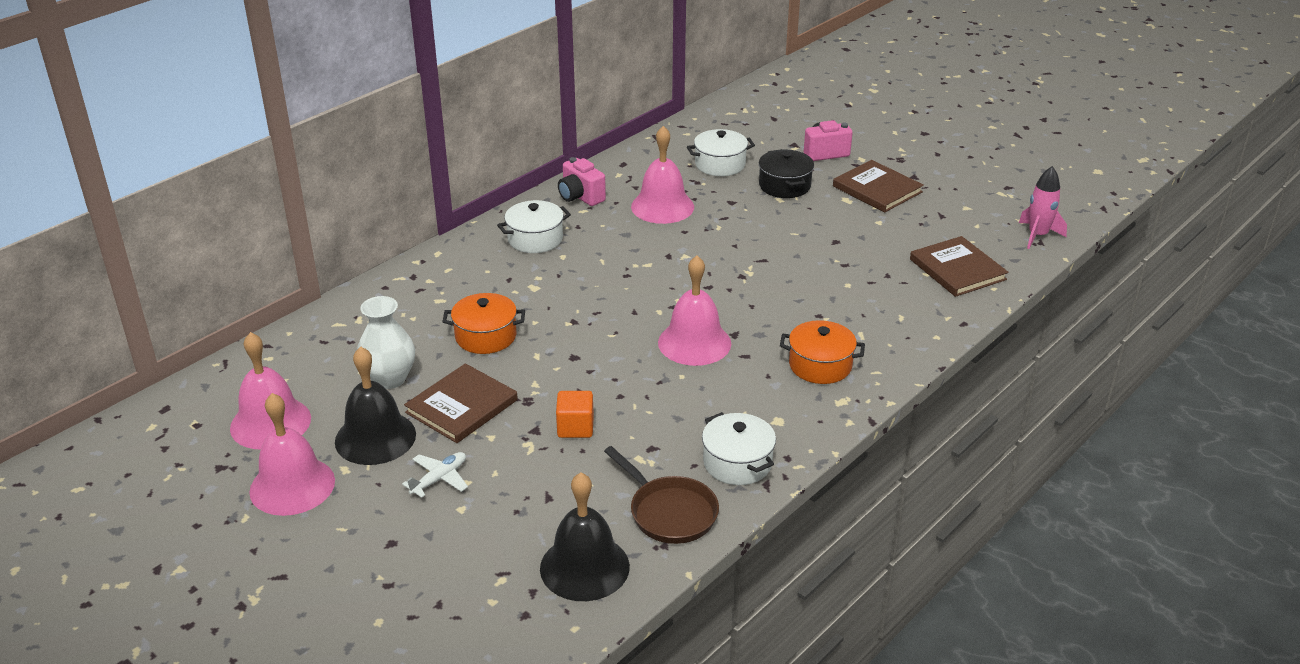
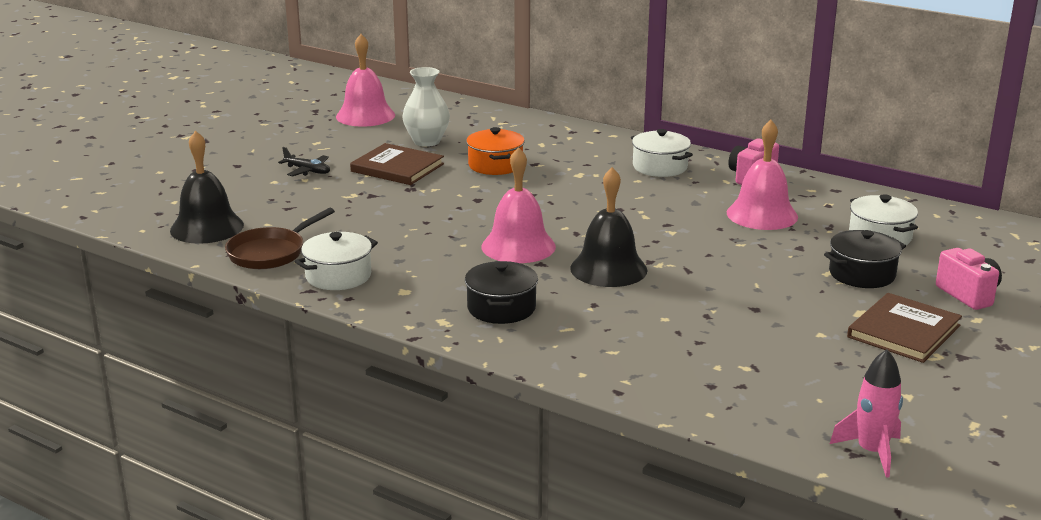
camera: 80 degrees right, 10 degrees down
pink bell [249,393,335,516] -> none
black bell [335,346,416,465] -> black bell moved to [570,167,647,287]
white plane [402,452,468,498] -> black plane [278,147,330,176]
orange cube [556,391,594,438] -> none
orange pot [780,320,865,384] -> black pot [465,261,538,324]
brown book [910,236,1009,297] -> none

